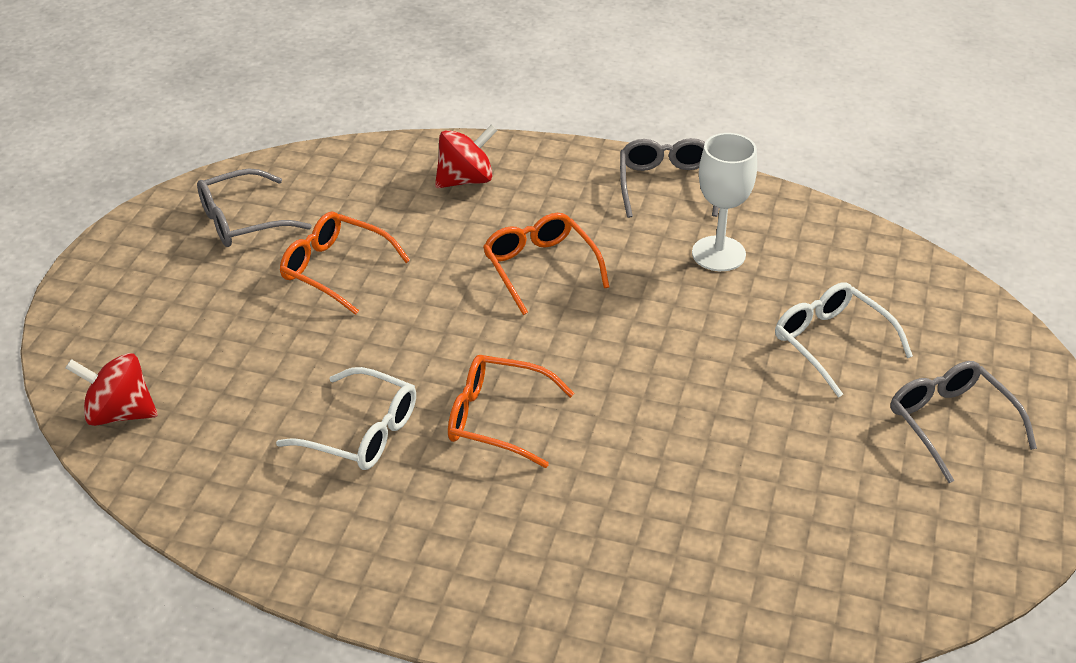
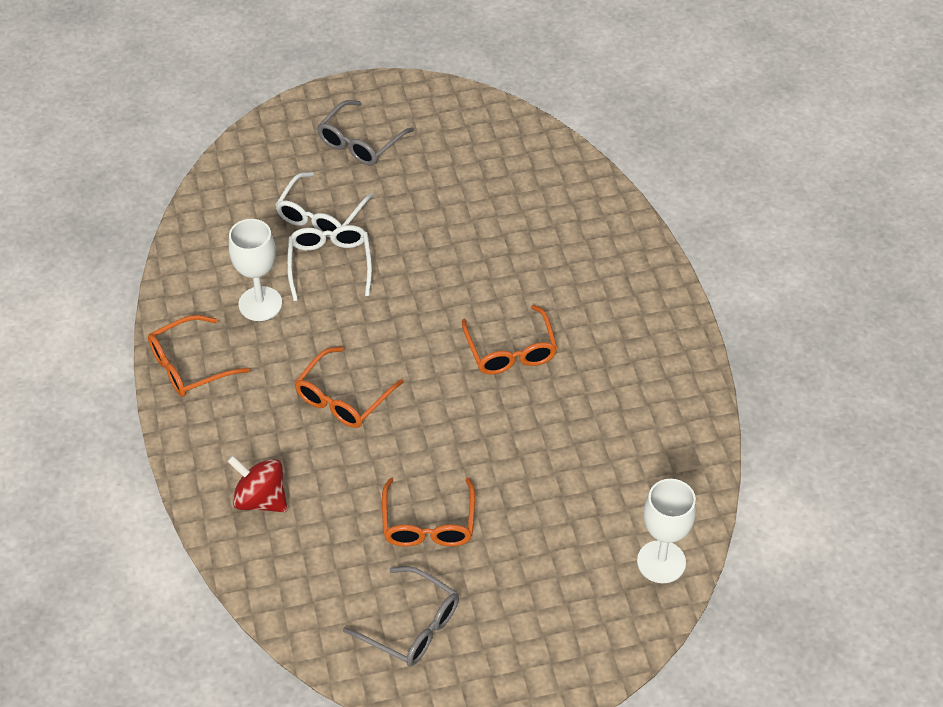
camera: 120 degrees left, 10 degrees up
red spinning top [66,353,158,426] -> white goblet [637,479,696,583]
white glasses [276,367,416,470] -> white glasses moved to [287,225,372,301]
grey glasses [620,138,719,218] -> orange glasses [148,315,250,397]

